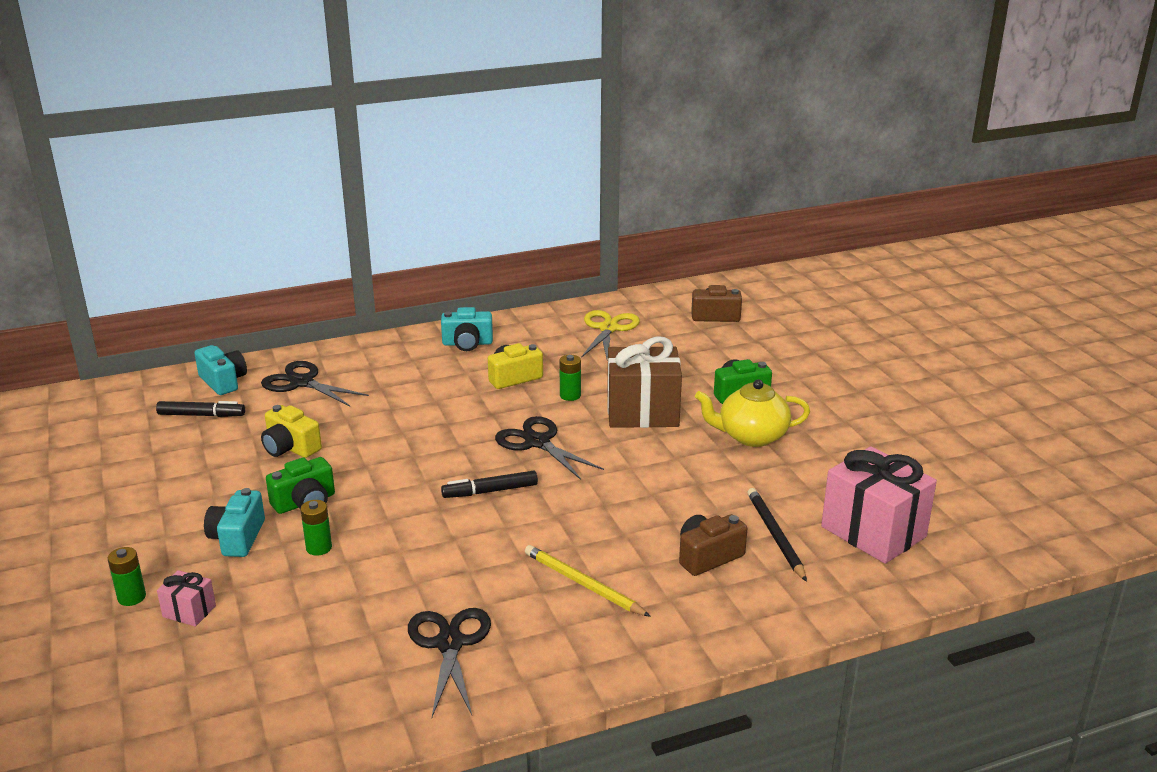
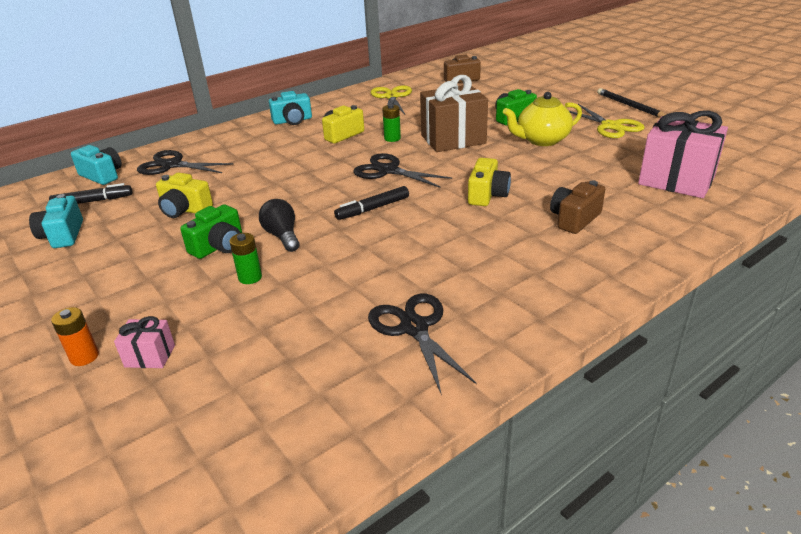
camera: 15 degrees left, 5 degrees up
green battery [108,547,146,606] -> orange battery [51,307,99,366]
turquoise camera [204,488,265,557] -> turquoise camera moved to [29,194,83,248]
yellow pencil [525,545,651,617] -> none
black pencil [747,488,807,582] -> black pencil moved to [597,88,666,118]
none -> black light bulb [259,199,299,252]
none -> yellow camera [468,158,511,206]
none -> yellow scissors [568,104,645,138]

